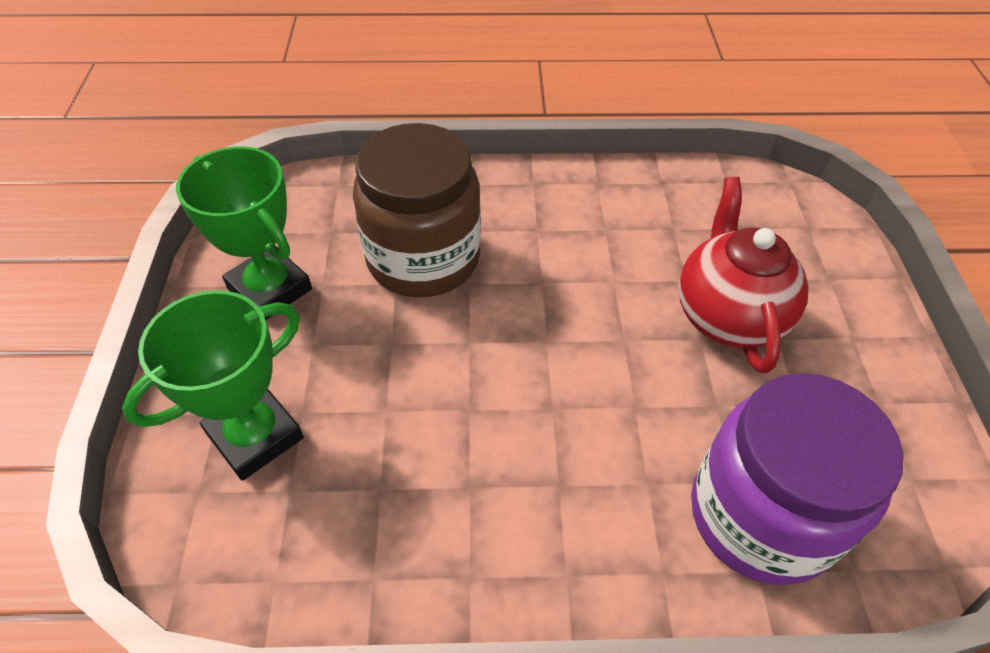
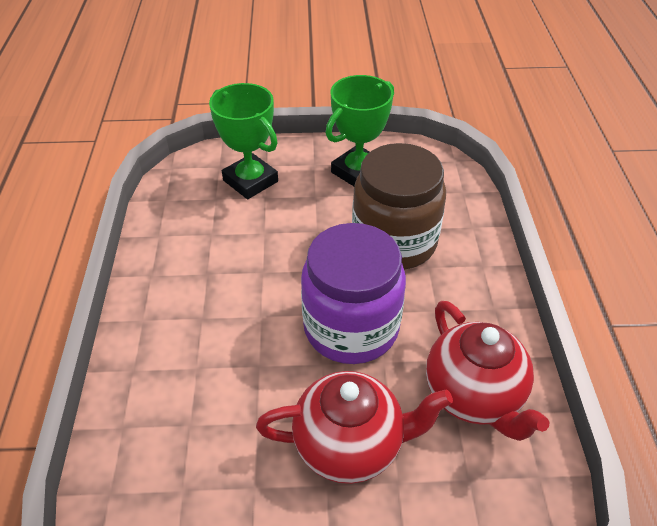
camera: 90 degrees right, 5 degrees down
purple jar [691,373,904,585] -> purple jar moved to [301,223,406,364]
none -> red teapot [426,301,549,441]

